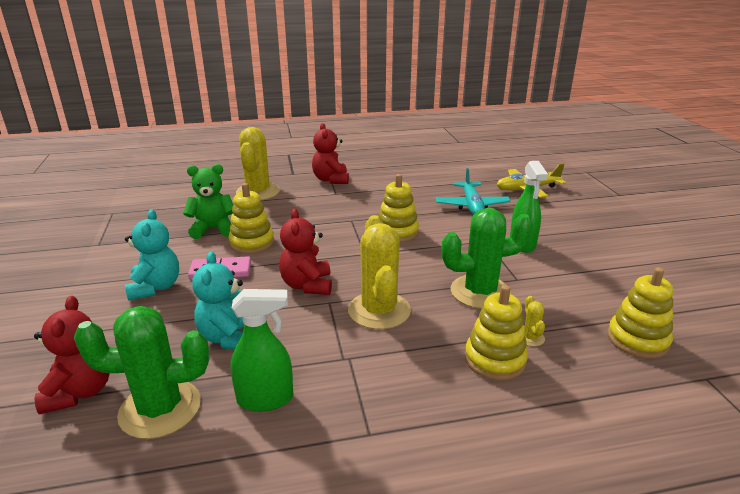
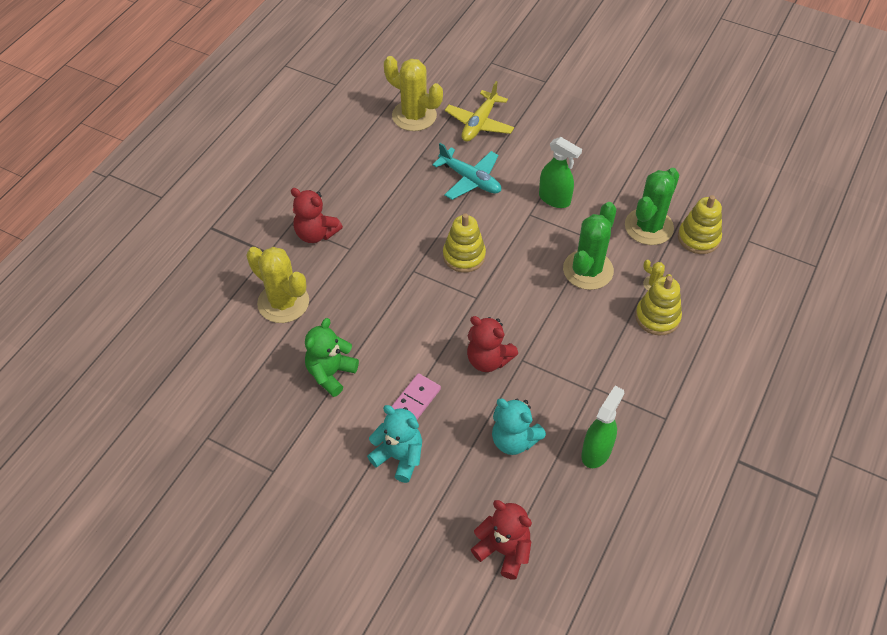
camera: 50 degrees left, 25 degrees up
green cactus [74,306,209,439] -> green cactus moved to [625,168,679,245]
yellow stacking toy [229,183,274,254] -> none
yellow cactus [348,215,411,329] -> yellow cactus moved to [384,56,443,131]

